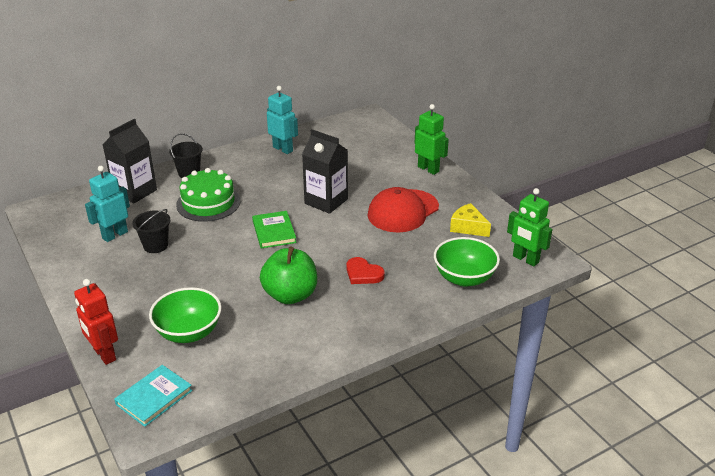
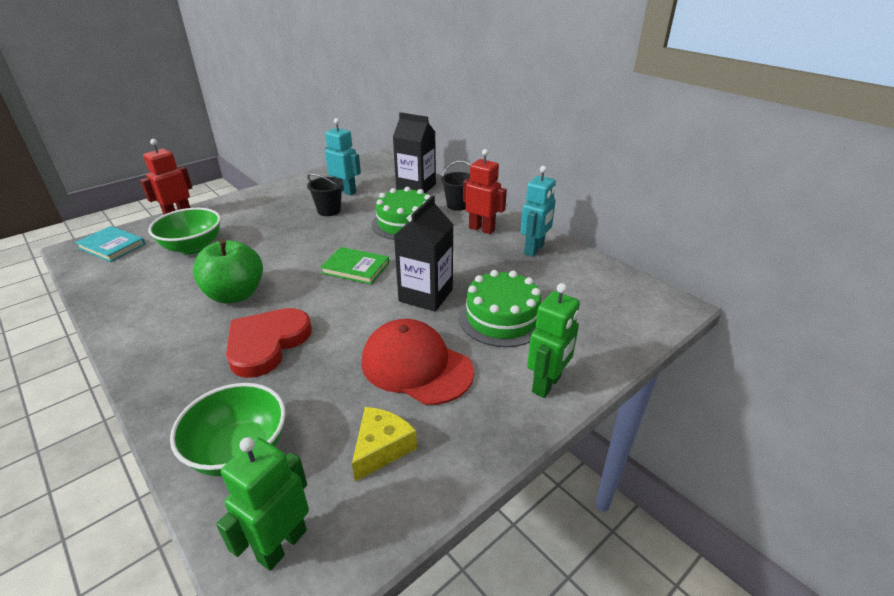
camera: 80 degrees right, 0 degrees up
green book [252,211,297,249] -> green book turned 45 degrees clockwise [320,247,389,284]
red heart [346,257,385,284] -> red heart [226,308,312,378], size x1.70
none -> green cake [459,270,541,347]
none -> red robot [463,149,507,234]

